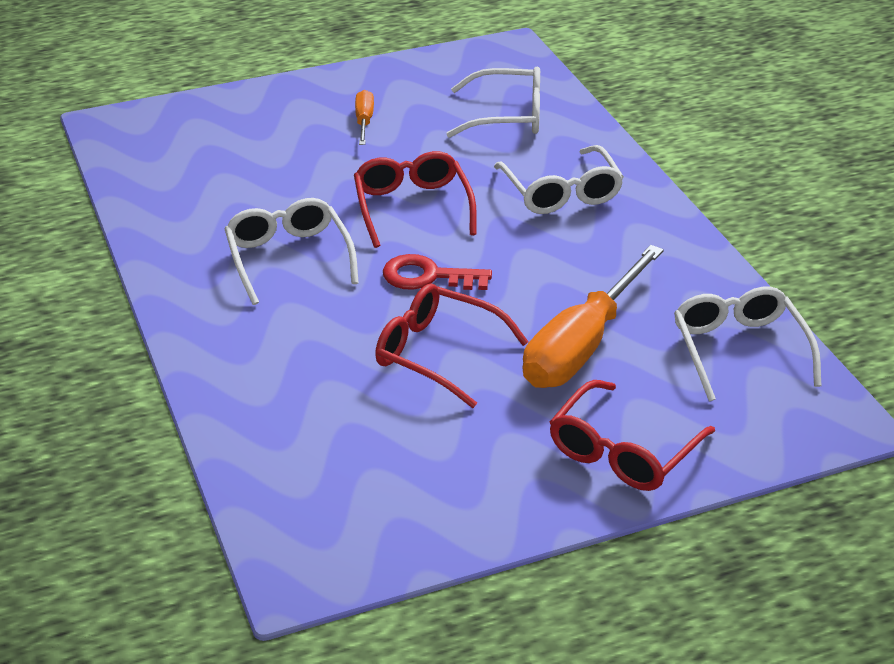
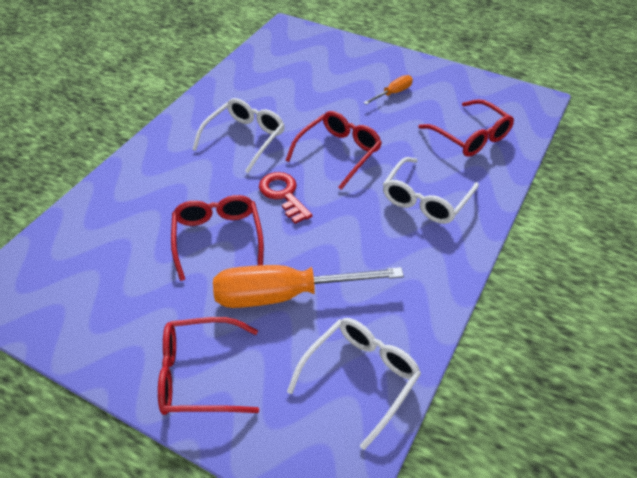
camera: 50 degrees right, 10 degrees up
white glasses [446,67,540,138] -> red glasses [418,99,514,157]

